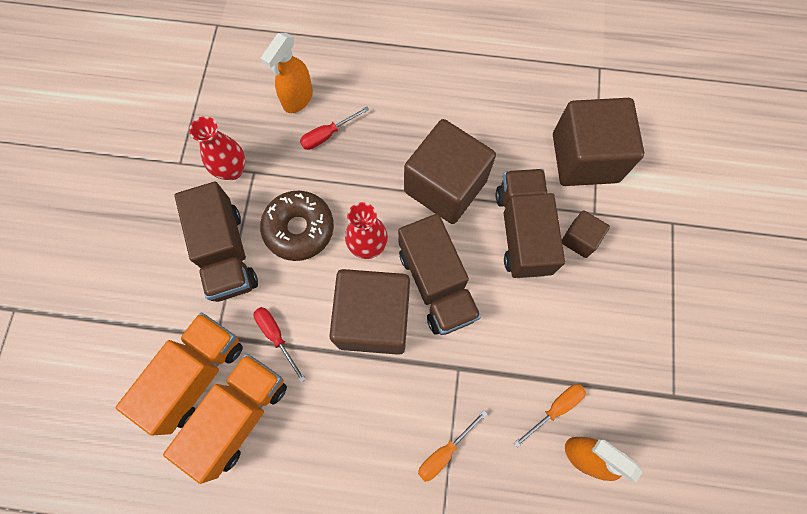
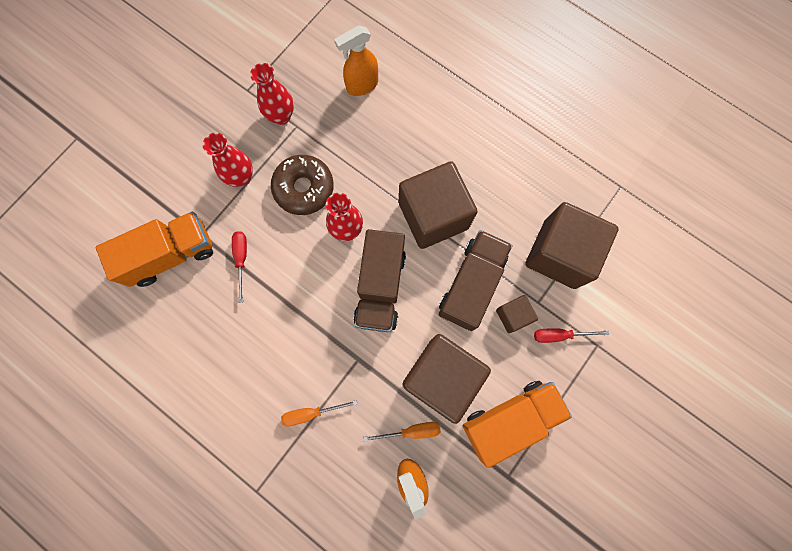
camera: 30 degrees right, 5 degrees up
orange truck [163,354,287,484] -> orange truck moved to [463,381,572,468]
brown truck [174,182,258,302] -> red vase [202,133,253,187]
red screwdriver [300,106,369,150] -> red screwdriver moved to [534,328,609,343]
brown cube [329,269,410,355] -> brown cube moved to [402,334,491,424]

